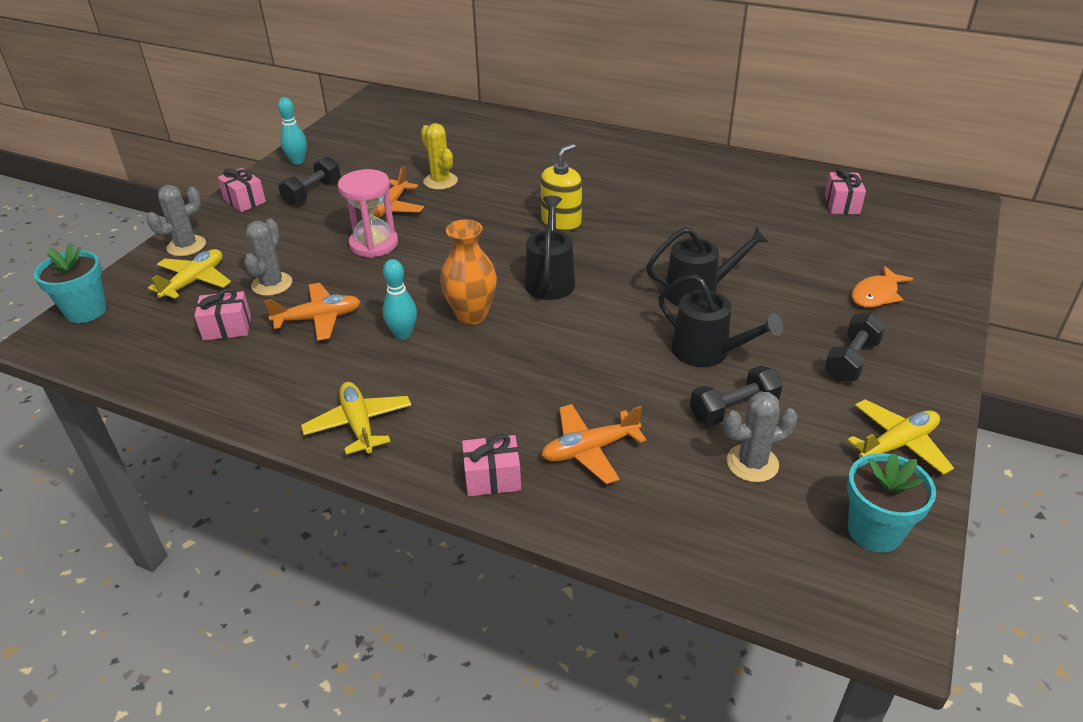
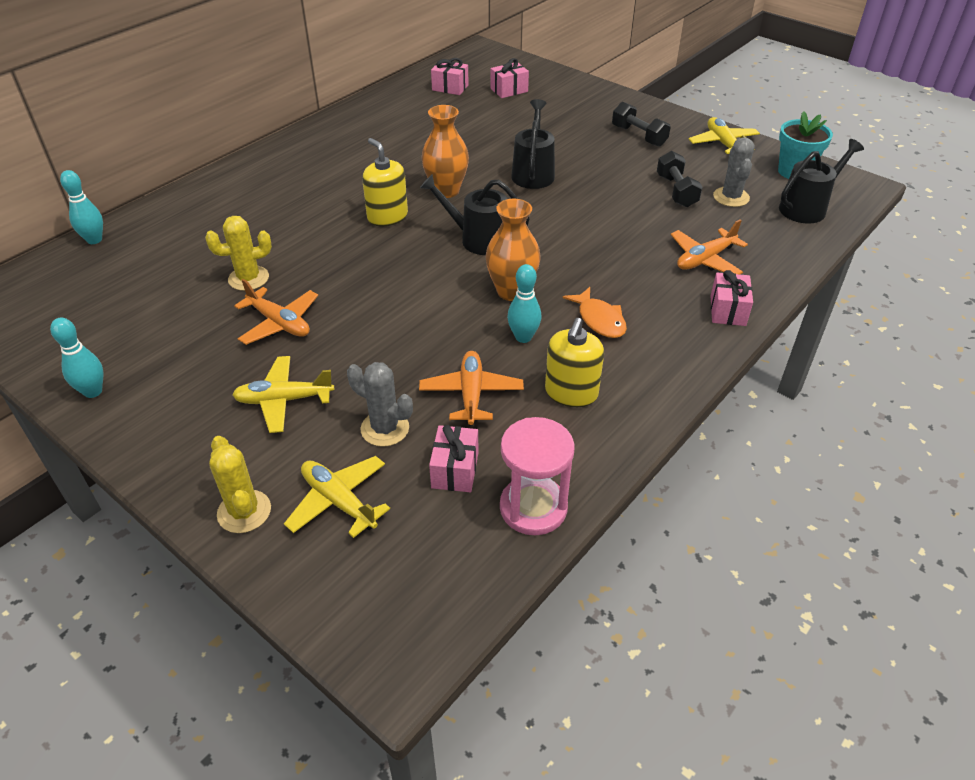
camera: 75 degrees left, 5 degrees up
turquoise flower pot [34,243,107,323] -> none
grey cactus [147,185,206,256] -> yellow cactus [209,436,271,533]
pink gift [217,168,266,212] -> pink gift moved to [491,58,529,98]
black dumbbell [278,156,341,206] -> none
yellow plane [301,382,412,455] -> yellow plane moved to [232,356,334,433]
pink hourglass [338,169,398,258] -> pink hourglass moved to [500,417,575,535]
orange plane [541,404,647,484] -> orange plane turned 60 degrees clockwise [671,219,748,275]
black watering can [658,274,783,367] -> black watering can moved to [779,139,864,224]
orange fish [852,266,913,307] -> orange fish moved to [563,287,627,338]
none -> turquoise bowling pin [60,170,103,244]
none -> orange vase [422,105,469,198]
none -> yellow soap dispenser [545,318,604,407]

